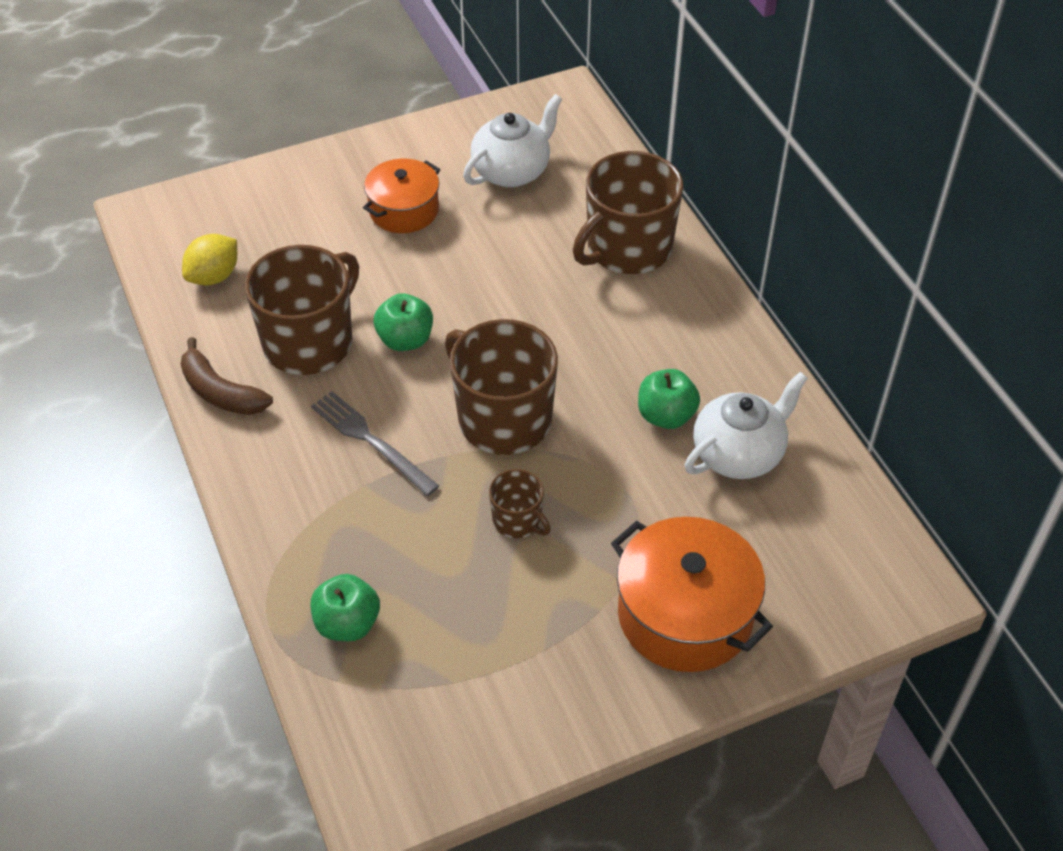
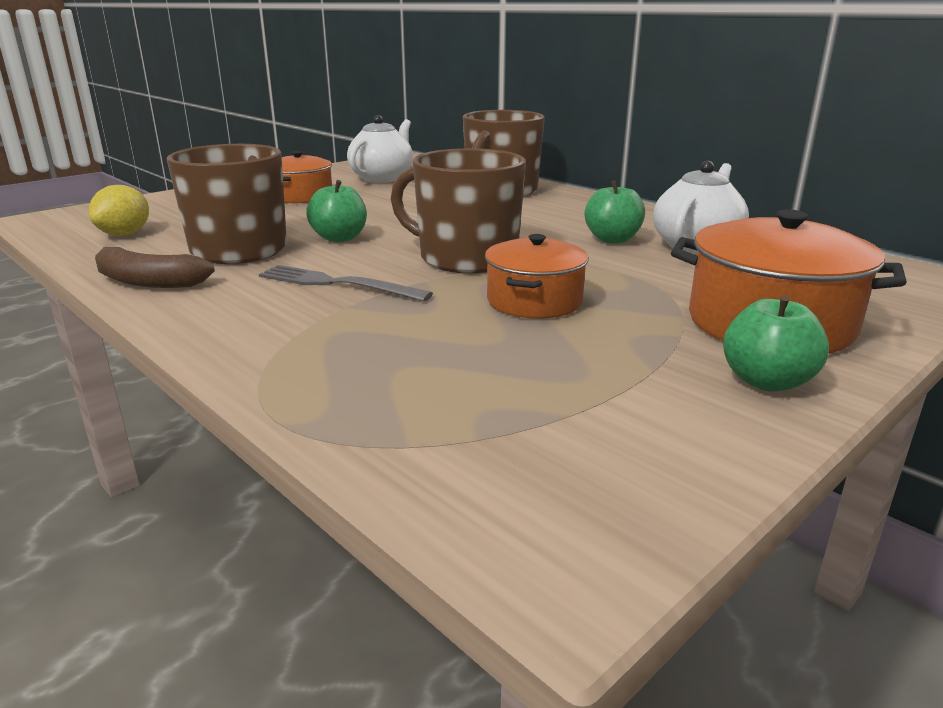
camera: 20 degrees left, 25 degrees down
green apple [311,574,380,641] -> green apple moved to [723,295,829,392]
brown mug [489,469,551,538] -> orange pot [485,234,589,318]

